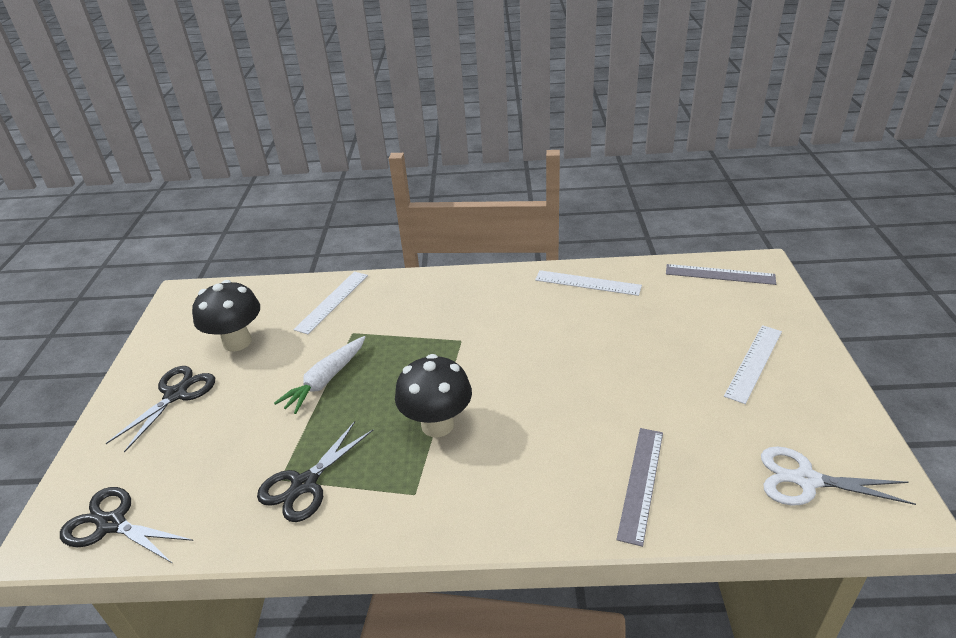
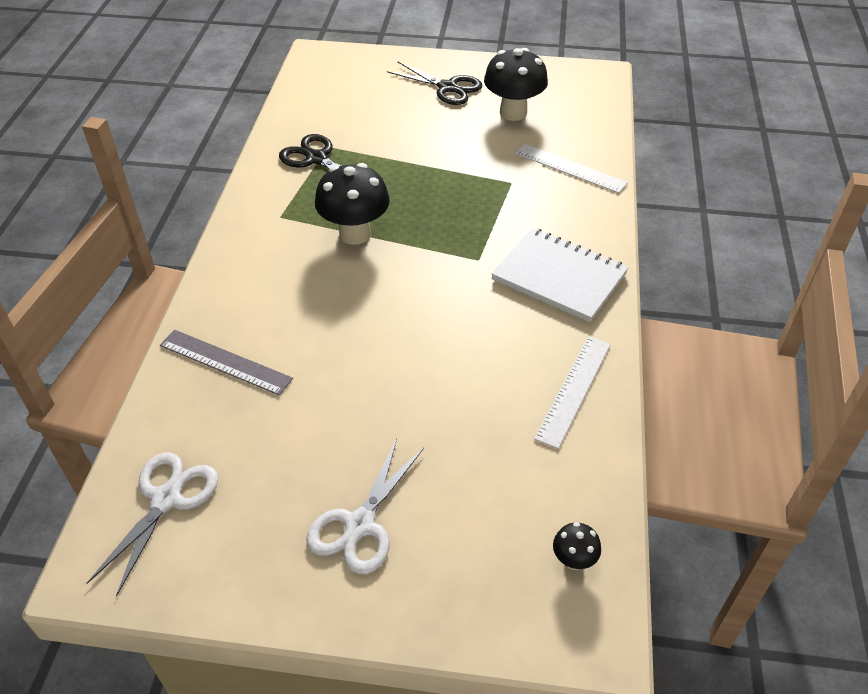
camera: 95 degrees right, 10 degrees up
black scissors [60,487,193,564] -> none
white carrot [274,336,365,414] -> none
grey ruler [666,264,776,285] -> black mushroom [553,522,601,570]
white ruler [724,325,782,404] -> white scissors [306,439,424,574]
none -> white notebook [491,228,629,322]

